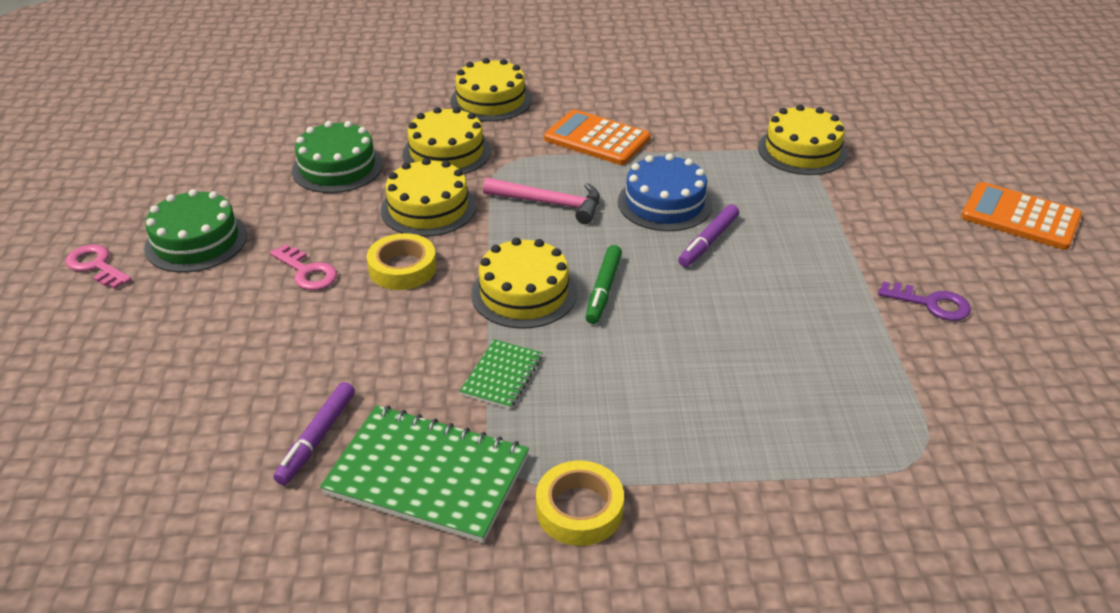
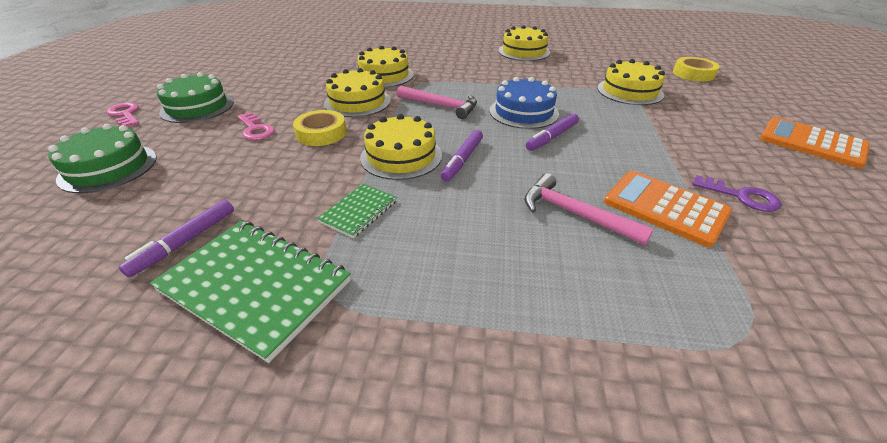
camera: 10 degrees right, 0 degrees up
green cake [292,121,383,193] -> green cake moved to [48,124,157,193]
yellow cake [450,58,532,121] -> yellow cake moved to [498,25,550,61]
yellow tape [536,461,624,546] -> yellow tape moved to [673,57,720,82]
orange calculator [544,109,651,165] -> orange calculator moved to [604,171,732,248]
green marker [586,245,622,324] -> purple marker [441,130,483,182]
none -> pink hammer [524,173,654,245]

